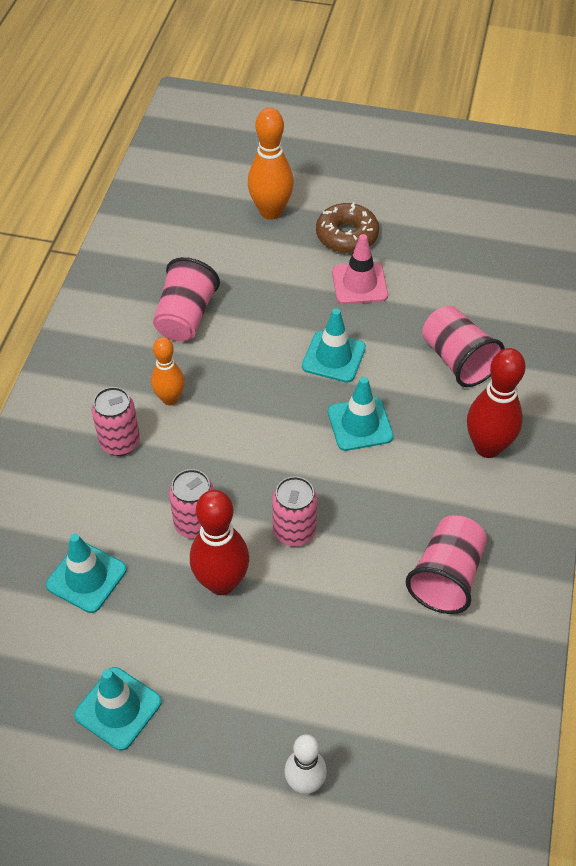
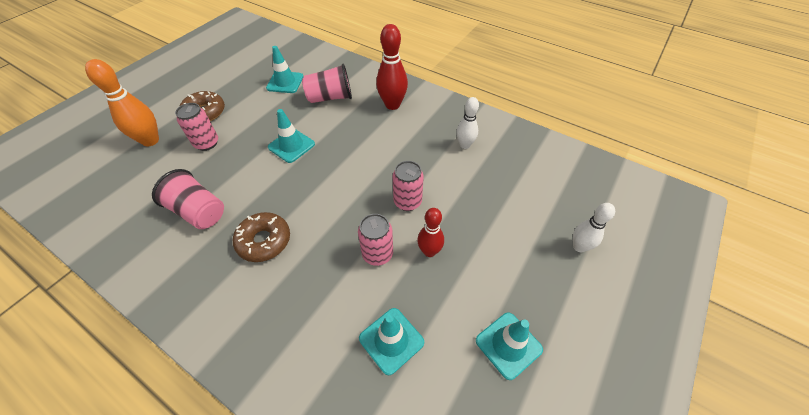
camera: 70 degrees left, 0 degrees up
pink can [92,387,140,456] -> pink can moved to [175,103,218,151]
orange bowling pin [151,337,185,405] -> brown donut [233,212,290,262]
red bowling pin [190,490,249,595] -> red bowling pin [417,208,444,257], size x0.64
turquoise traffic cone [328,377,394,451] -> turquoise traffic cone moved to [266,46,303,93]
pink traffic cone [332,234,388,304] -> none
pink cup [406,516,487,614] -> white bowling pin [456,97,479,149]

